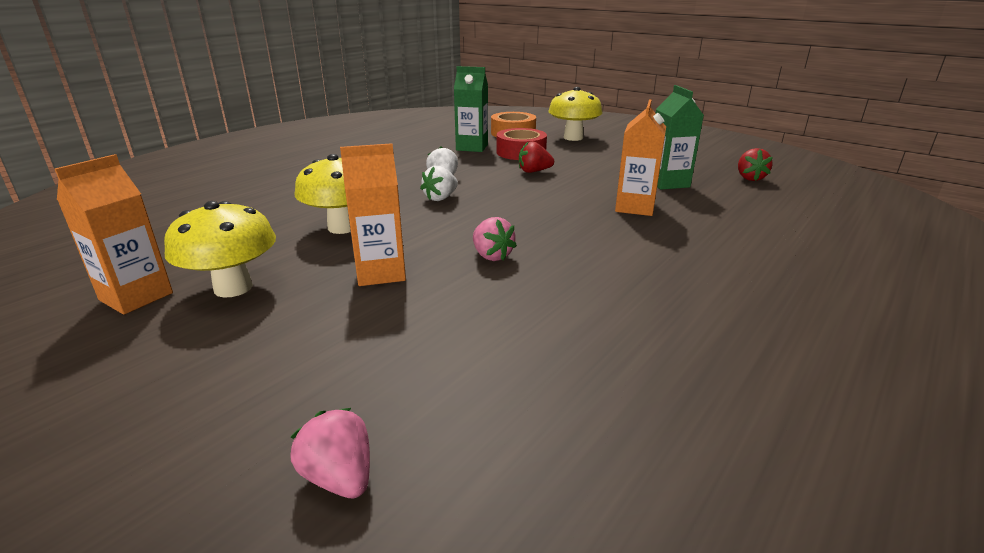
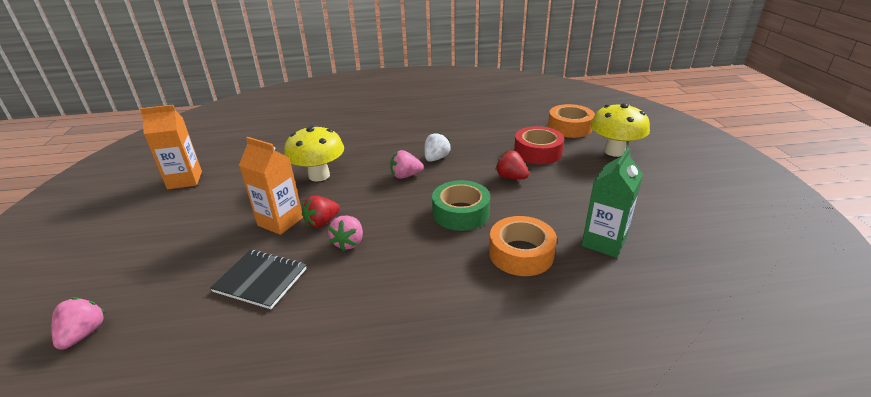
camera: 45 degrees right, 5 degrees up
yellow mushroom [164,201,276,298] -> none
white strawberry [420,166,458,201] -> pink strawberry [390,150,424,179]
green carton [454,66,488,152] -> none
orange carton [615,99,666,216] -> orange tape [489,216,557,276]
red strawberry [738,148,773,181] -> red strawberry moved to [302,195,340,228]
none -> black notebook [210,250,307,309]
none -> green tape [432,180,490,231]

